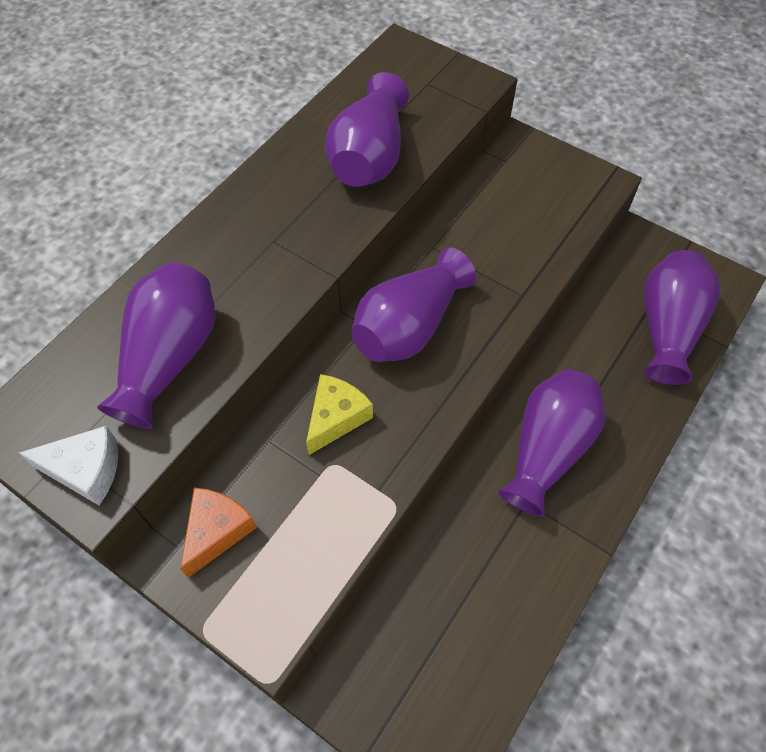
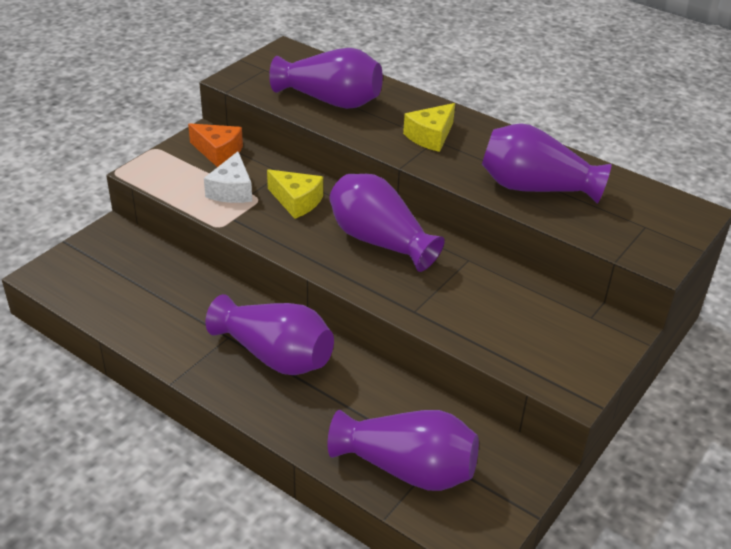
camera: 90 degrees right, 20 degrees down
white cheese [19,426,118,505] -> white cheese moved to [204,151,252,203]
none -> yellow cheese [403,103,455,152]

